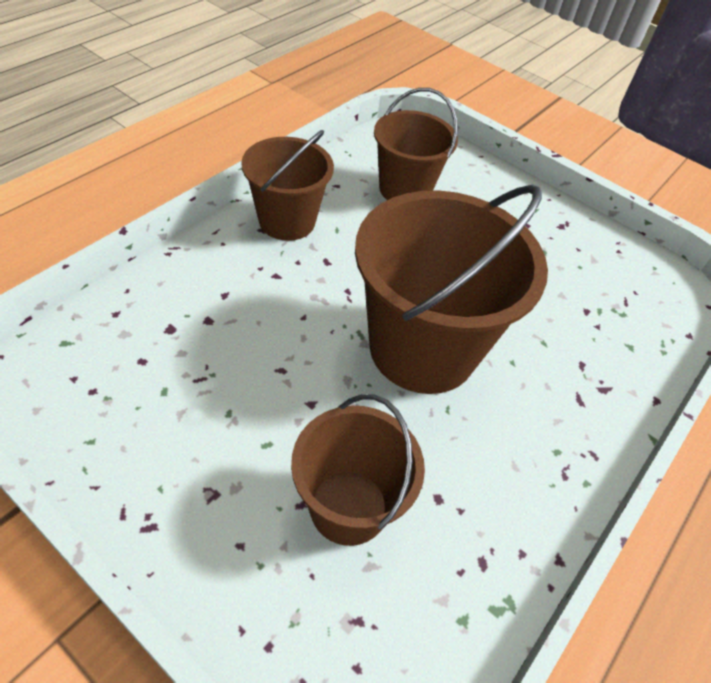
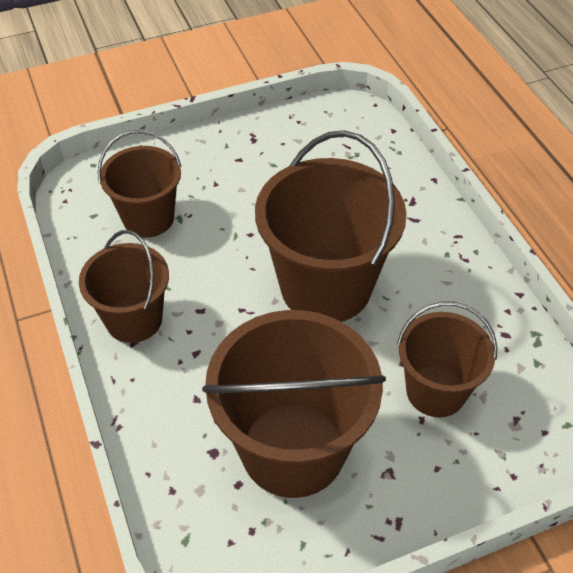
camera: 55 degrees left, 0 degrees up
none -> brown bucket [202,310,386,498]

